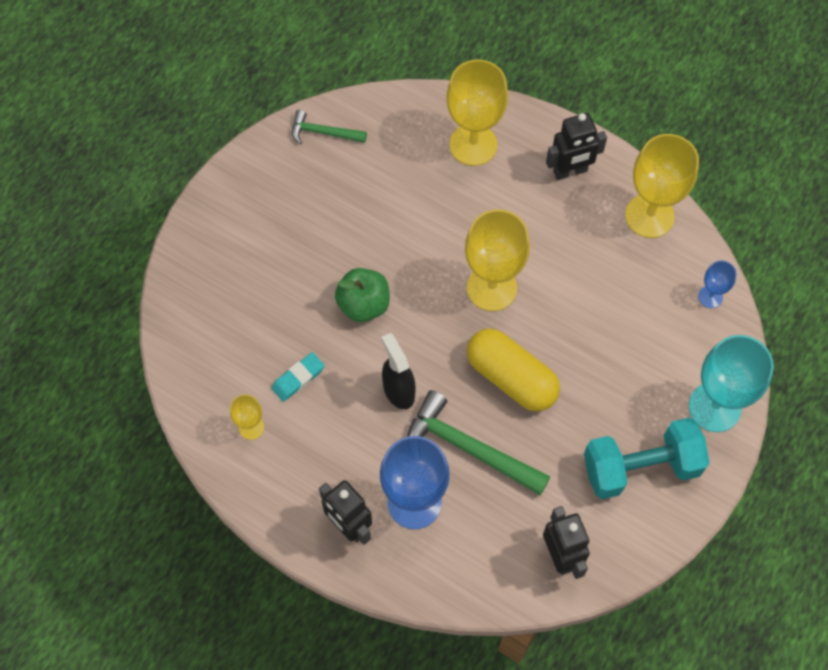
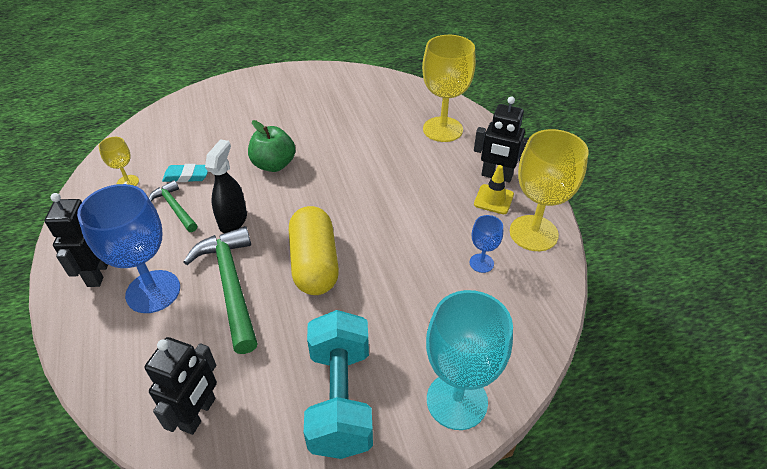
camera: 40 degrees right, 20 degrees down
green hammer [292,110,367,144] -> green hammer moved to [149,180,197,232]
yellow goblet [465,209,530,311] -> none
turquoise dumbbell [584,417,710,499] -> turquoise dumbbell turned 60 degrees clockwise [304,310,373,459]
blue goblet [698,261,737,308] -> blue goblet moved to [469,215,503,273]
none -> yellow traffic cone [474,165,514,214]

